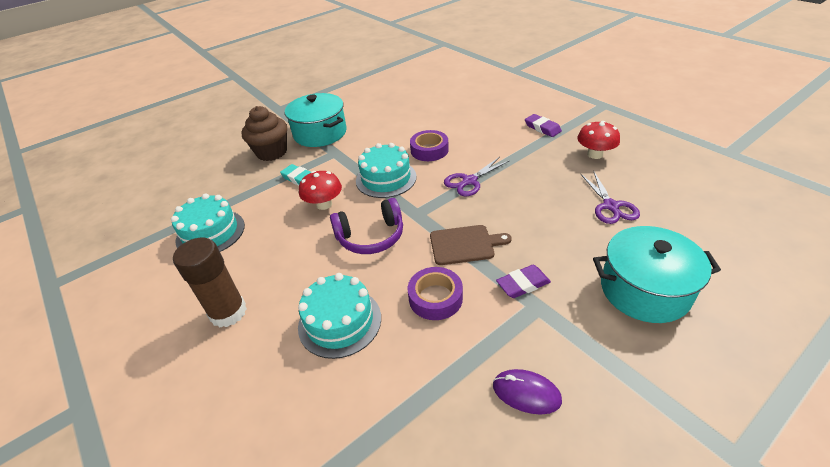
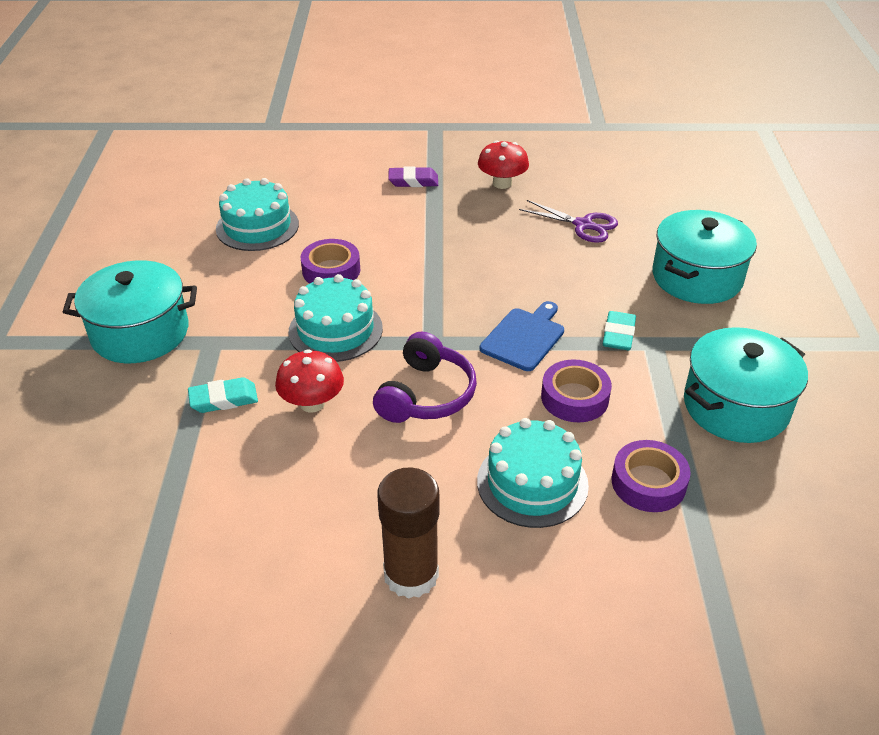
camera: 55 degrees left, 0 degrees up
turquoise cake [171,193,245,252] -> turquoise cake moved to [216,178,299,251]
brown cupcake [242,106,287,161] -> none
brown cutting board [430,225,512,265] -> blue cutting board [480,301,564,371]
purple scissors [444,157,510,196] -> none
purple mouse [493,369,562,415] -> turquoise pot [684,327,808,443]
purple eraser [496,265,551,298] -> turquoise eraser [603,311,636,350]
none -> purple tape [612,440,691,512]

